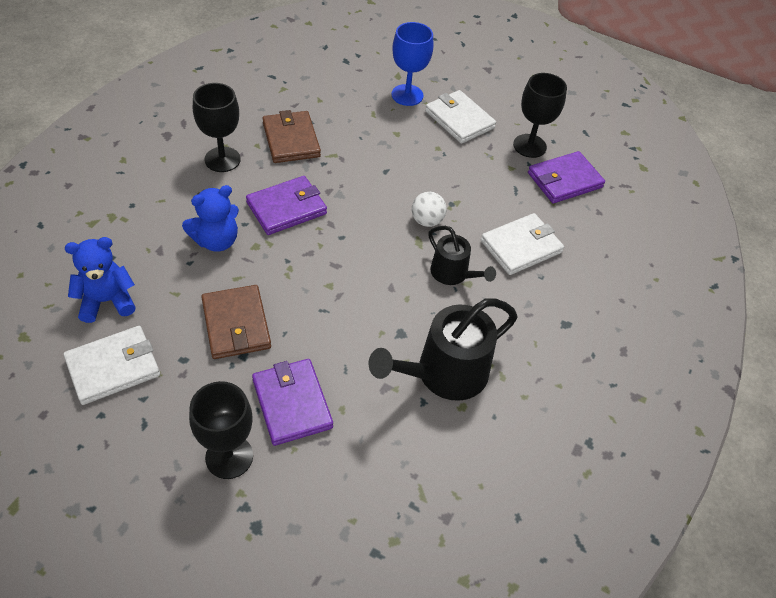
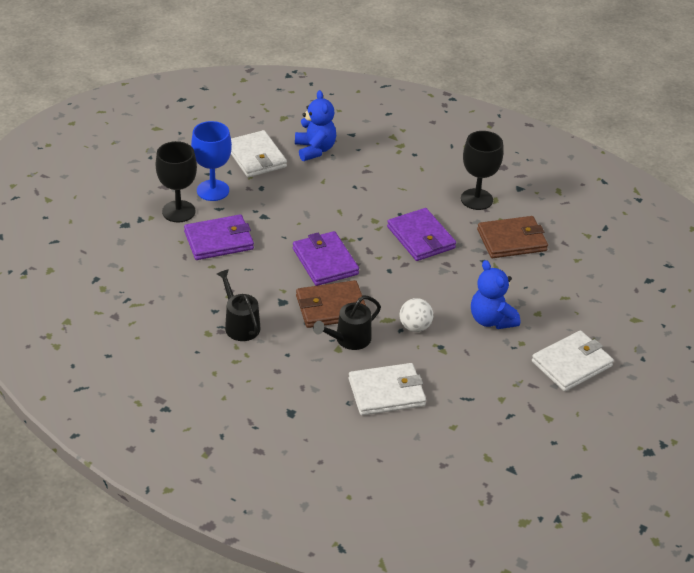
camera: 95 degrees right, 10 degrees down
blue teddy bear [182,185,239,252] -> blue teddy bear moved to [471,260,520,329]
brown wallet [201,285,271,359] -> brown wallet moved to [296,280,366,328]
black watering can [369,298,517,401] -> black watering can [217,269,261,341], size x0.58
blue goblet [392,22,434,106] -> blue goblet moved to [191,121,232,201]
white wallet [481,213,564,275] -> white wallet turned 75 degrees counterclockwise [348,363,426,416]
black goblet [513,73,567,158] -> none
purple wallet [528,151,605,204] -> purple wallet moved to [293,231,359,286]

